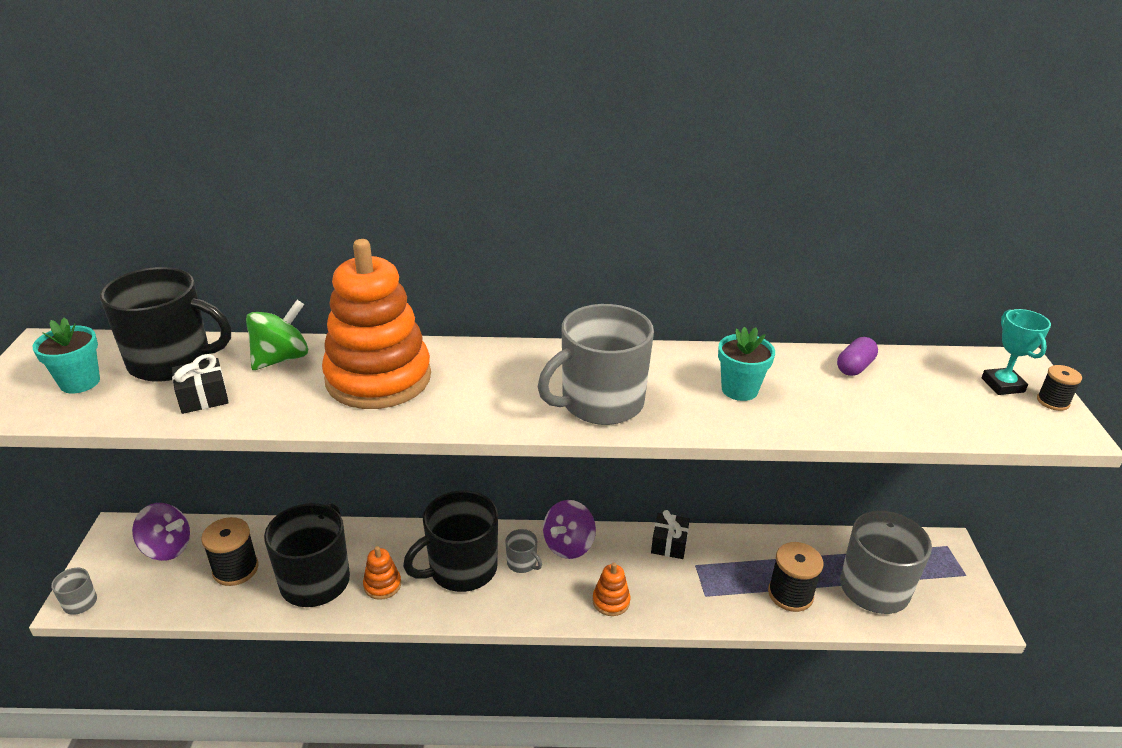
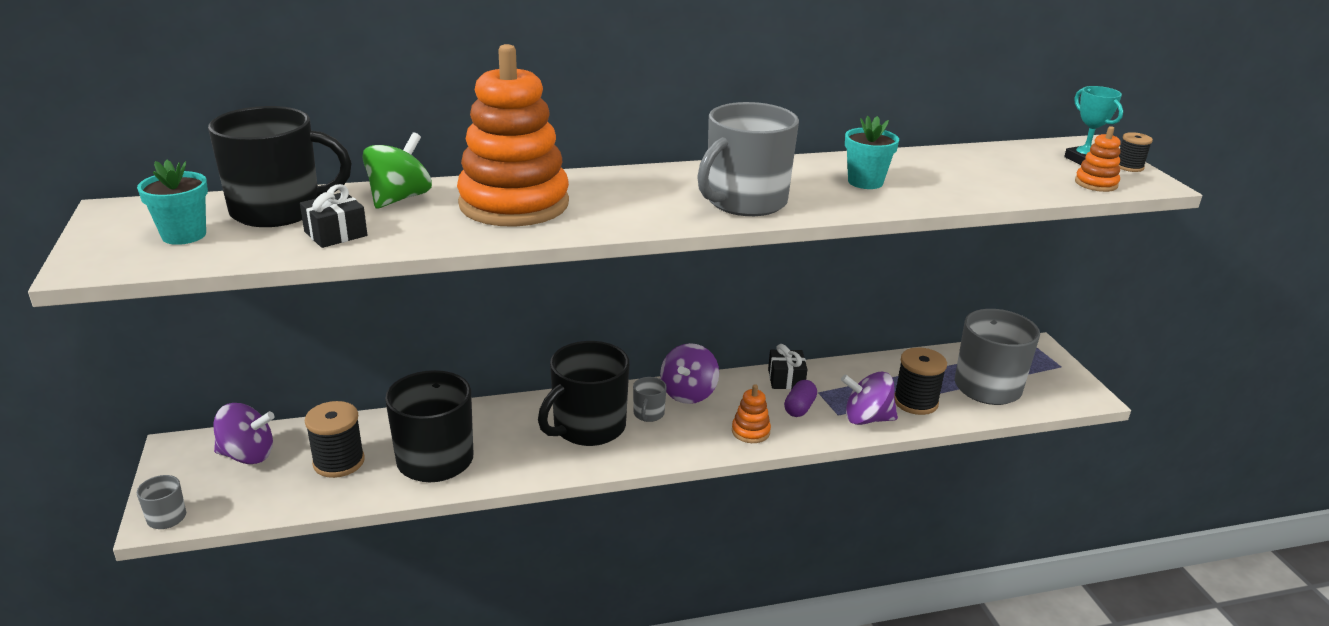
camera: 15 degrees left, 5 degrees down
orange stacking toy [363,546,401,600] -> orange stacking toy moved to [1075,126,1121,192]
grey mug [506,529,542,573] -> grey mug turned 75 degrees clockwise [633,377,667,422]
purple capsule [837,337,878,376] -> purple capsule moved to [784,380,817,417]
none -> purple spinning top [841,372,898,425]

